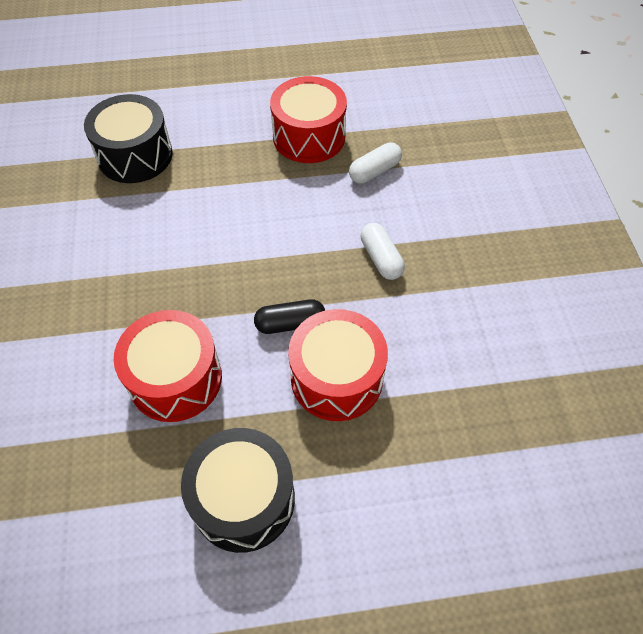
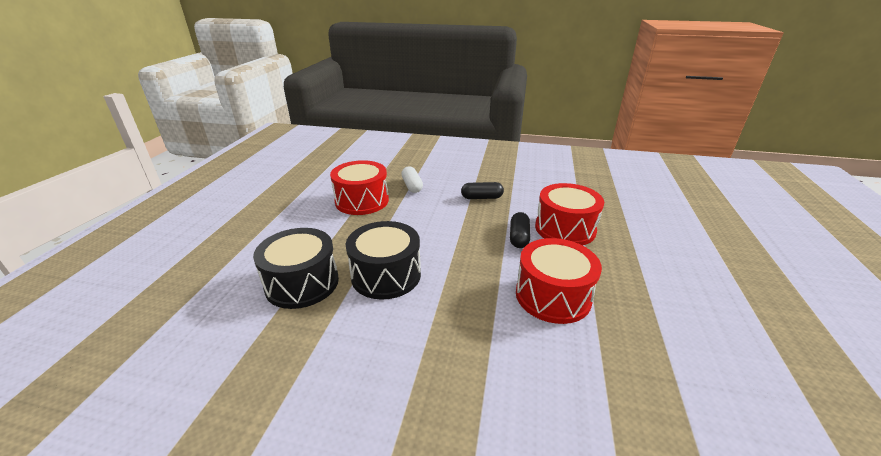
camera: 70 degrees left, 25 degrees down
black drum [181,428,295,553] -> black drum moved to [346,221,421,300]
white capsule [361,223,405,280] -> black capsule [461,182,504,199]

